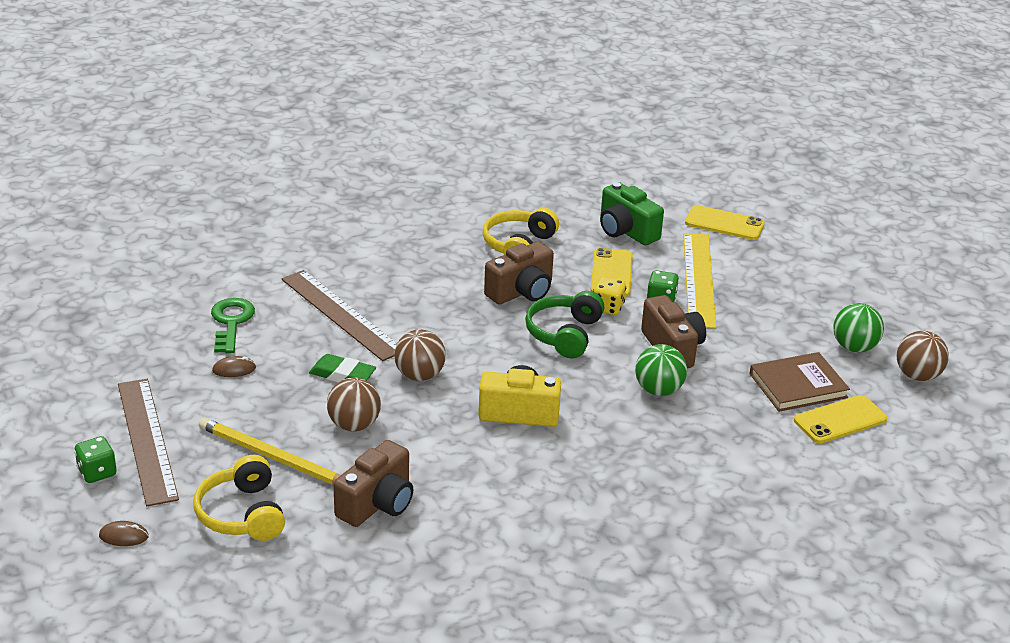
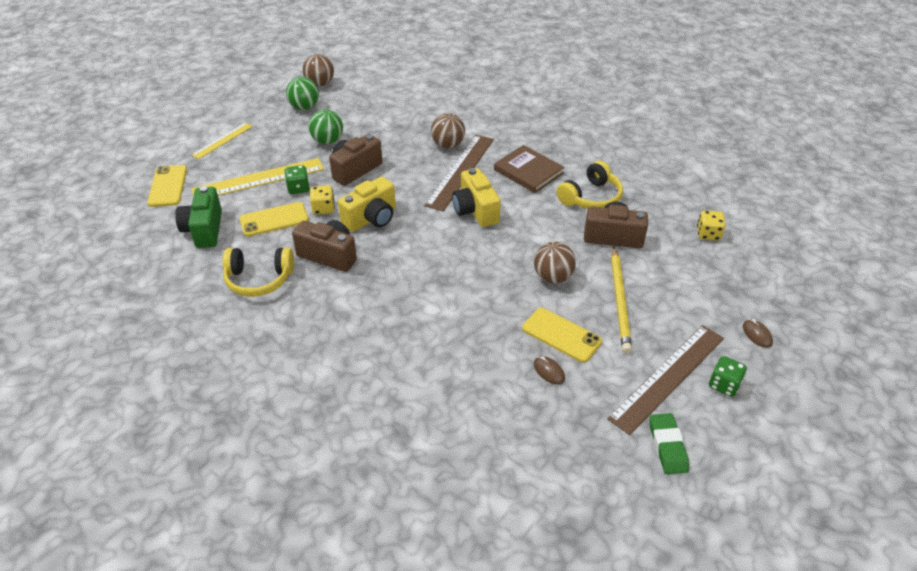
camera: 115 degrees left, 10 degrees up
yellow headphones [194,455,285,541] -> yellow headphones moved to [557,161,623,209]
green key [211,298,255,353] -> none
brown ruler [282,270,397,361] -> brown ruler moved to [424,135,494,211]
green eraser [309,354,376,382] -> green eraser moved to [650,413,689,474]
brown ball [394,329,446,381] -> brown ball moved to [431,113,465,148]
green headphones [525,291,604,358] -> yellow camera [338,177,396,232]
green camera [600,182,664,245] -> green camera turned 150 degrees clockwise [175,186,222,248]
green ball [635,344,687,396] -> green ball moved to [309,109,343,144]
brown book [749,352,850,412] -> brown book moved to [494,145,564,193]
yellow phone [794,395,887,444] -> yellow phone moved to [522,308,602,363]
none -> yellow ruler [191,123,253,159]
none -> yellow dice [697,210,726,241]

